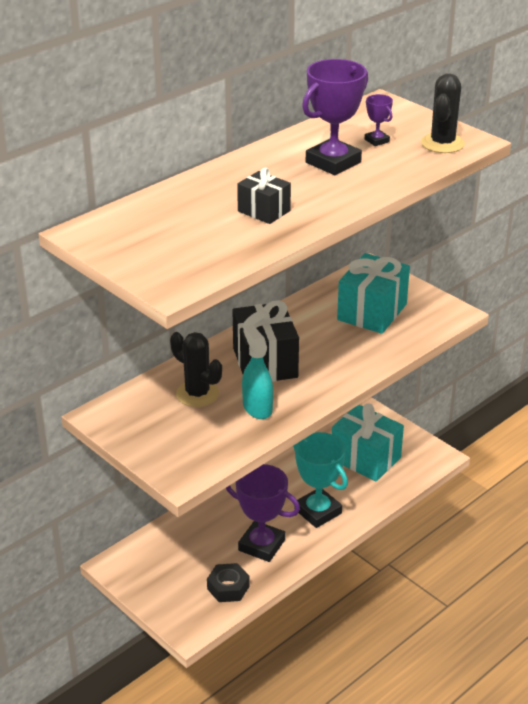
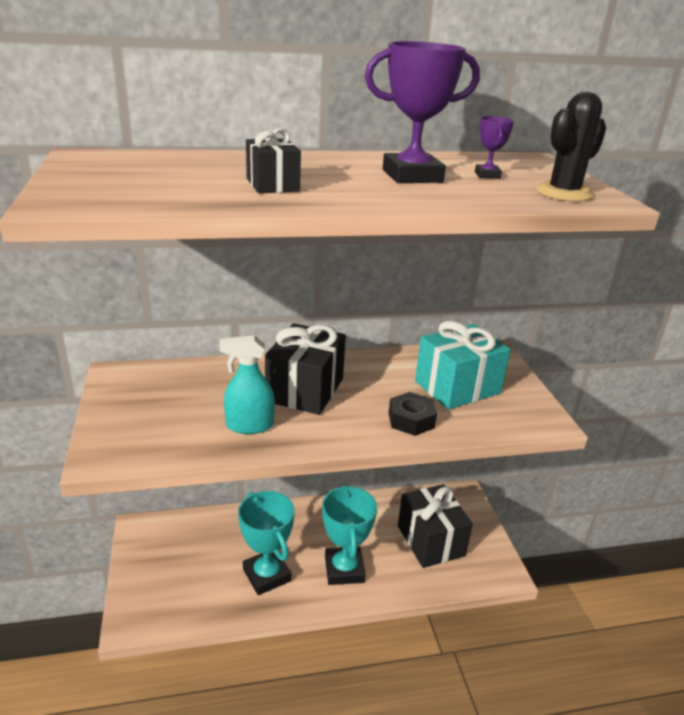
camera: 30 degrees right, 5 degrees down
black cactus [170,332,222,407] -> none
black nut [207,563,250,602] -> black nut moved to [389,392,437,436]
purple trophy [226,464,300,562] -> turquoise trophy [238,491,295,595]
turquoise spray bottle [242,325,273,419] -> turquoise spray bottle turned 105 degrees counterclockwise [219,335,275,434]
turquoise gift [332,403,404,481] -> black gift [398,484,473,568]

